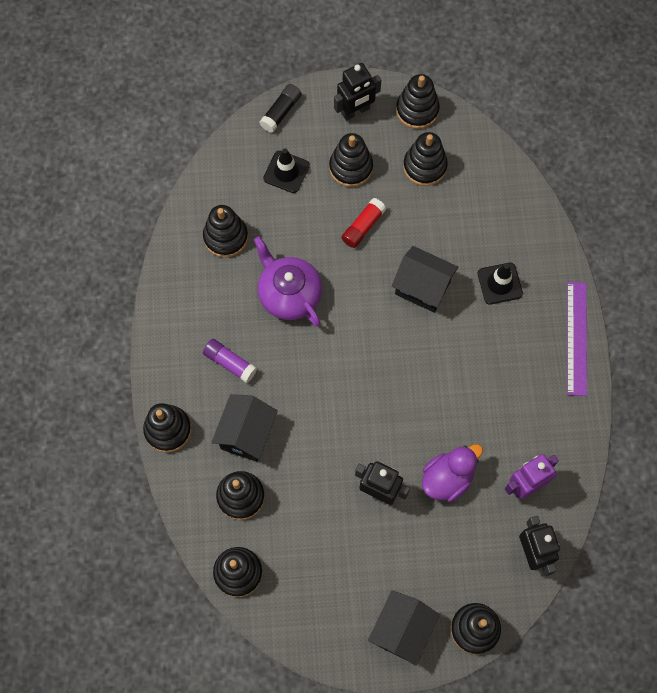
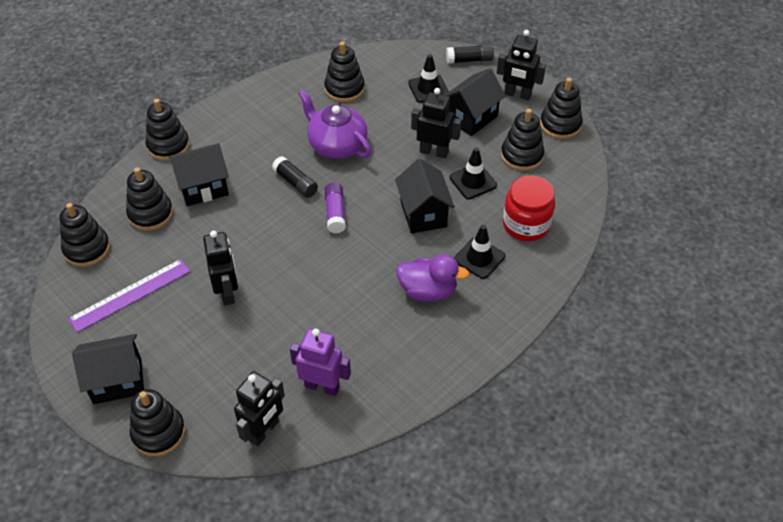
camera: 50 degrees right, 20 degrees down
purple glue stick [203,339,257,383] -> purple glue stick moved to [325,183,346,233]
purple teapot [254,236,322,327] -> purple teapot turned 60 degrees counterclockwise [298,90,371,159]
black stacking toy [329,133,373,187] -> black house [445,68,506,136]
red glue stick [341,198,386,248] -> black robot [411,88,461,159]
purple duck [422,444,483,502] -> purple duck moved to [396,254,469,301]
purple ruler [567,282,587,396] -> purple ruler moved to [68,259,190,333]
none -> black glue stick [272,156,318,198]
none -> black traffic cone [450,148,497,199]
none -> red jar [503,175,555,241]

